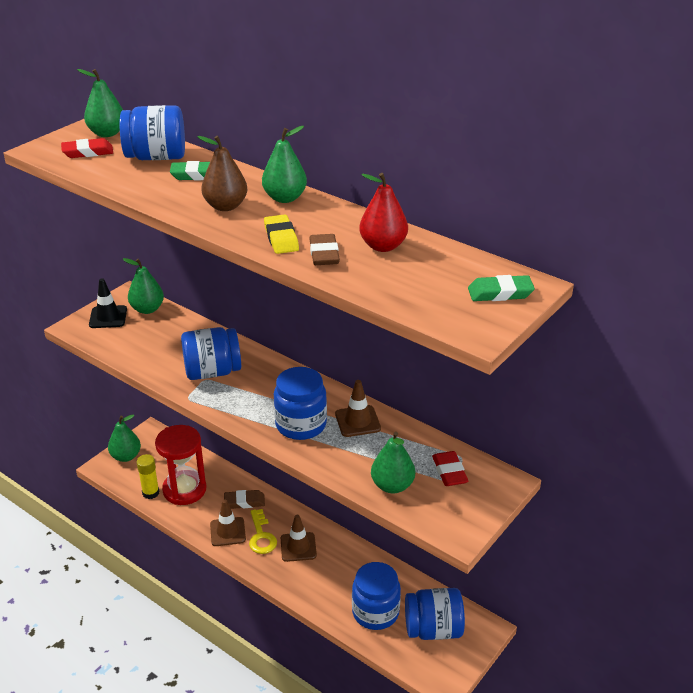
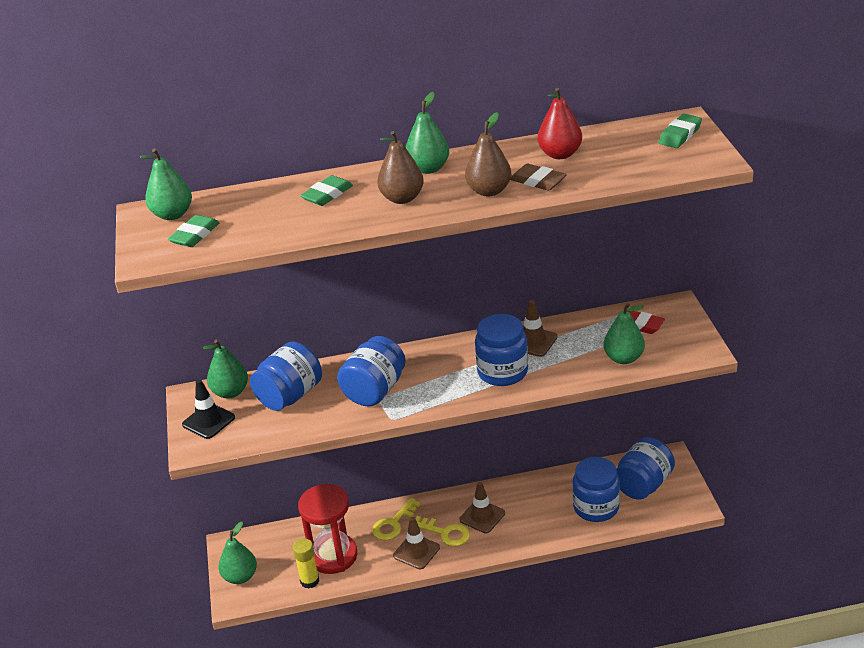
camera: 45 degrees left, 0 degrees up
red eraser [61,138,113,158] -> green eraser [168,215,220,247]
blue jar [120,105,185,160] -> blue jar moved to [250,341,322,411]
brown eraser [224,490,265,509] -> yellow key [372,498,421,540]
yellow eraser [264,214,299,254] -> brown pear [465,112,511,196]

